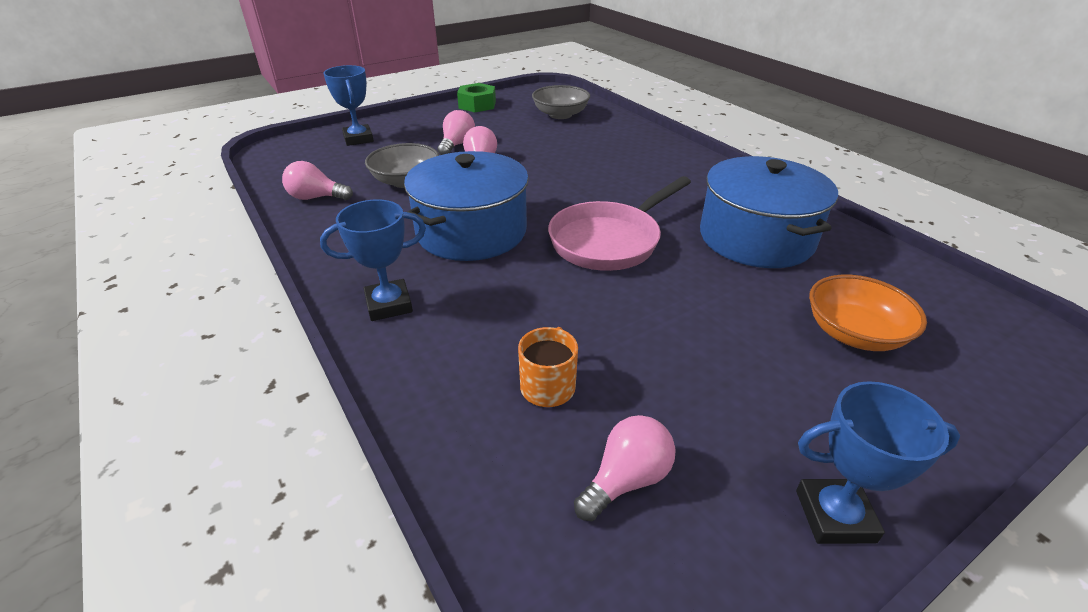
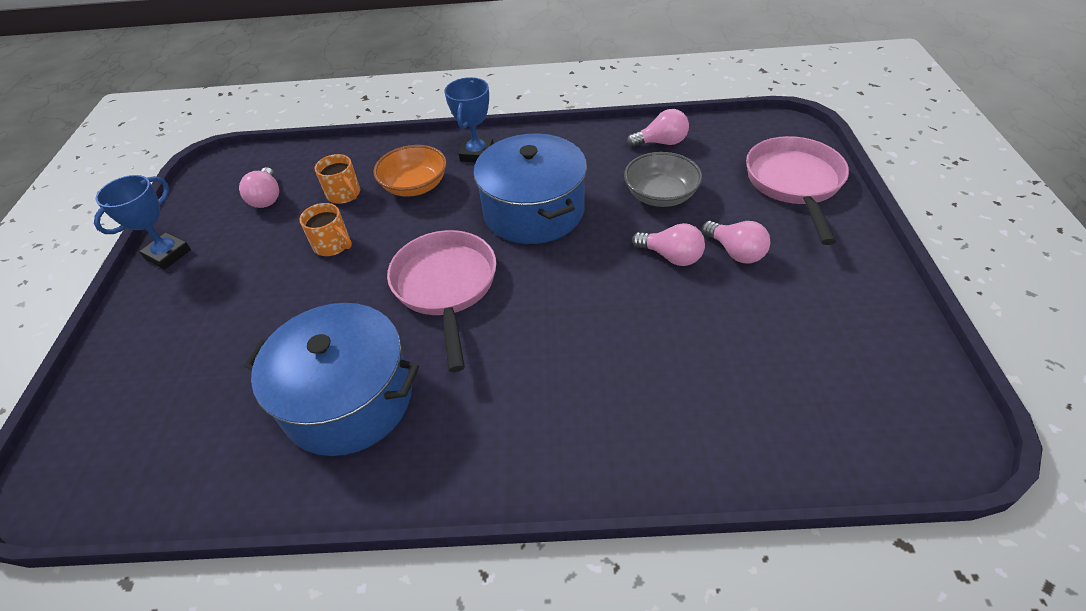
camera: 125 degrees right, 10 degrees up
pink light bulb [282,161,353,200] -> pink light bulb turned 45 degrees clockwise [627,109,689,147]
blue trophy [323,65,374,146] -> pink pan [746,136,849,245]
green nut [457,83,496,112] -> none
grey bowl [532,85,590,119] -> none
orange bowl [809,275,927,351] -> orange bowl moved to [373,145,447,197]
none -> orange mug [299,203,352,256]

